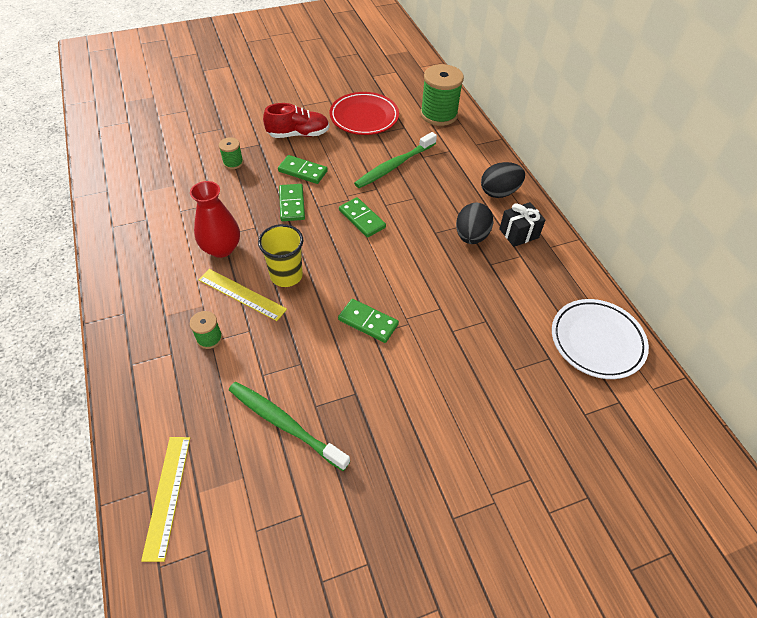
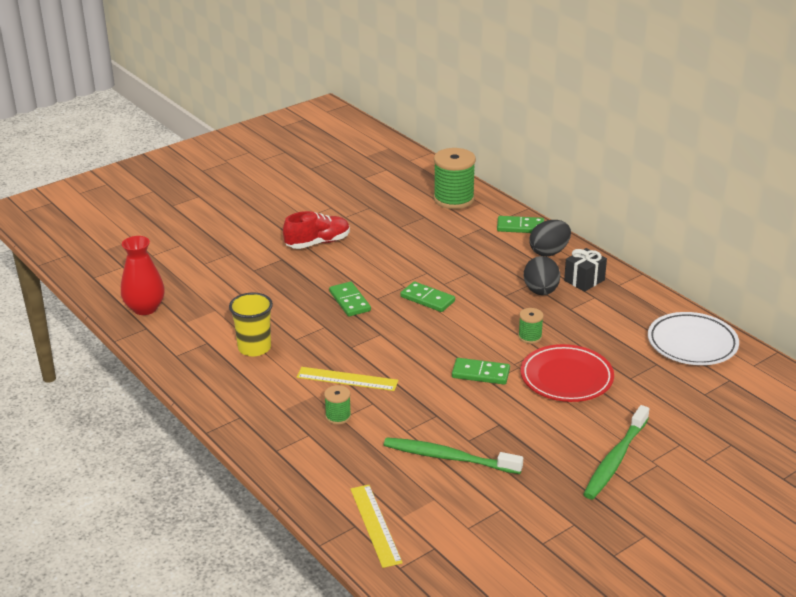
camera: 15 degrees left, 20 degrees down
red vase [190,181,240,258] -> red vase moved to [121,236,165,315]
green spool [219,137,243,169] -> green spool moved to [518,308,544,344]
yellow cup [258,224,303,287] -> yellow cup moved to [229,293,273,356]
green domino [278,155,328,184] -> green domino moved to [497,216,544,233]
red plate [330,92,399,135] -> red plate moved to [521,344,614,402]
green toothbrush [354,132,437,188] -> green toothbrush moved to [583,405,649,499]

